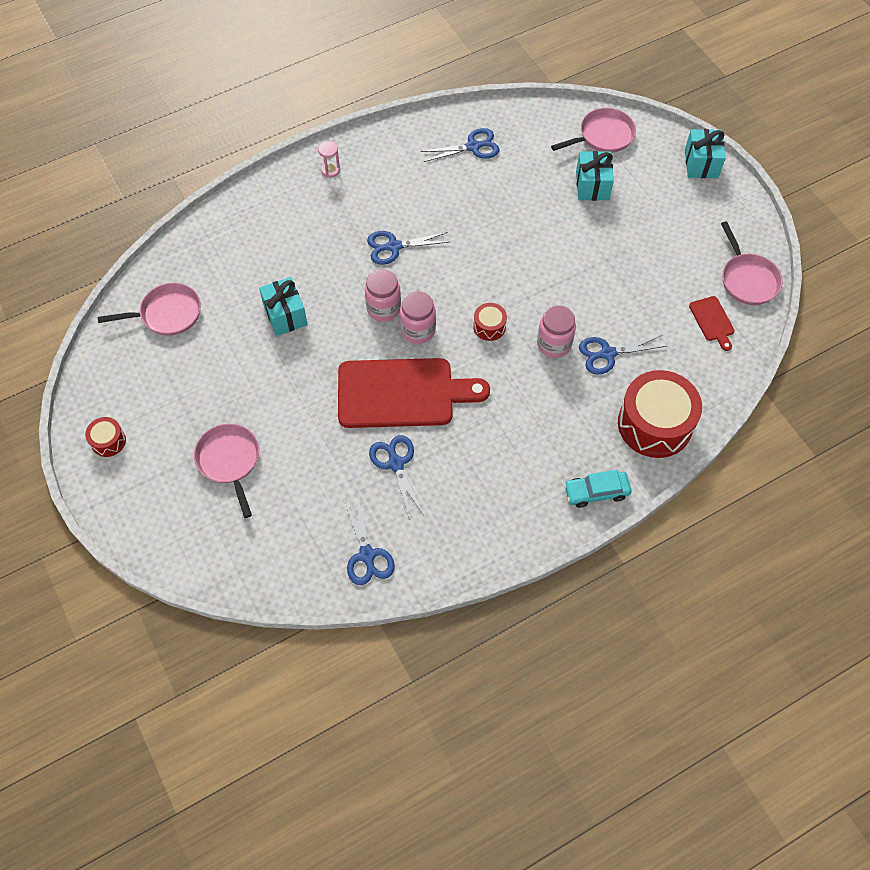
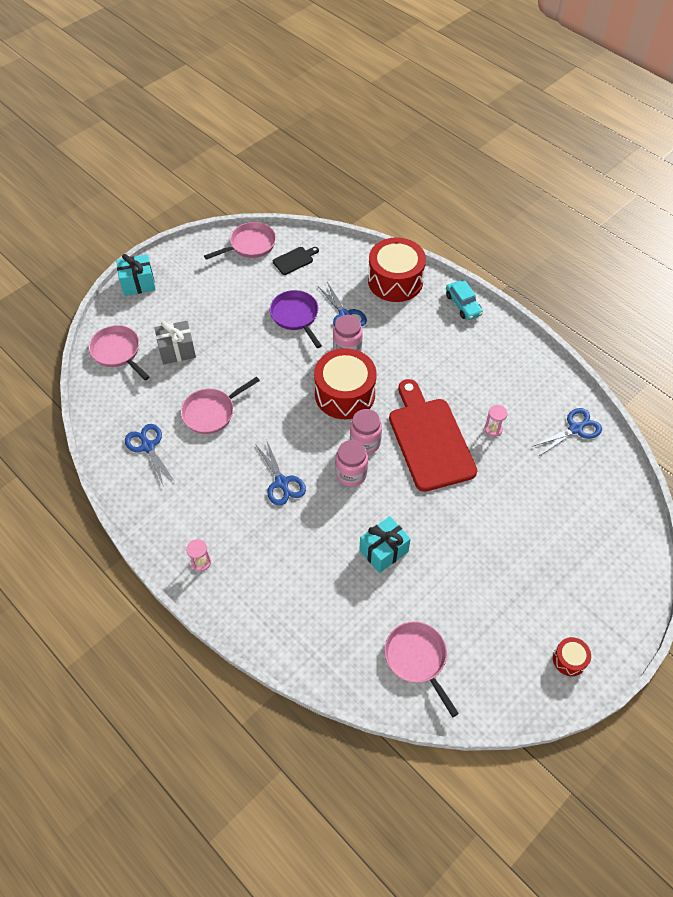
camera: 105 degrees left, 5 degrees down
pink pan [194,424,259,518] -> pink pan moved to [180,377,260,434]
blue scissors [369,435,423,520] -> pink hourglass [484,405,508,437]
red drum [473,303,507,341] -> red drum [314,348,377,419], size x2.18
turquoise gift [576,151,614,201] -> grey gift [154,321,196,364]
red cutting board [689,296,735,351] -> black cutting board [273,247,319,275]
none -> purple pan [270,290,322,348]

